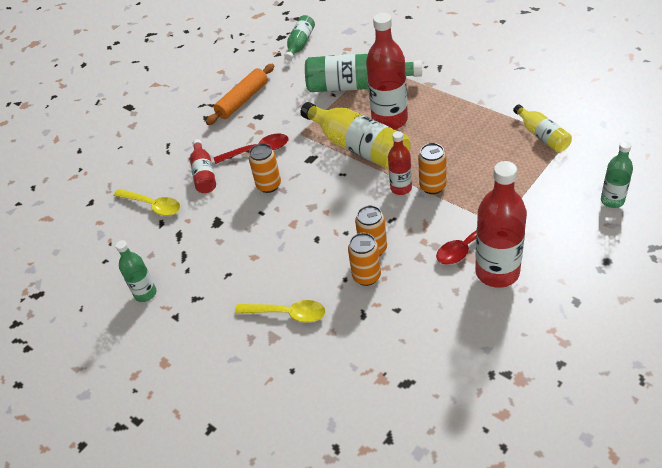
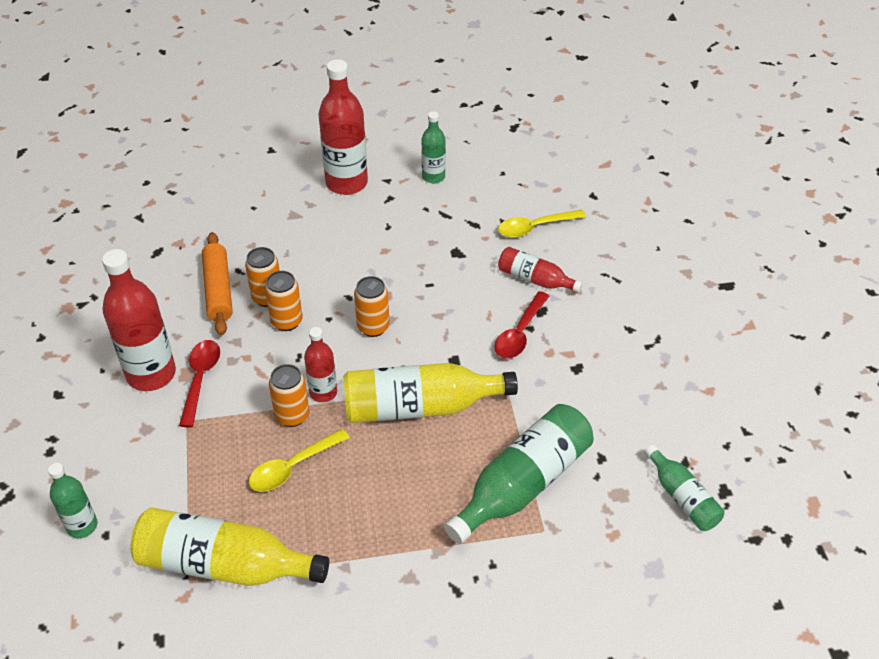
camera: 125 degrees right, 0 degrees up
orange rolling pin [206,64,274,125] -> orange rolling pin moved to [202,232,233,336]
yellow spoon [235,300,326,323] -> yellow spoon moved to [249,429,350,492]
orange can [249,143,281,193] -> orange can moved to [354,276,389,337]
red bottle [366,13,408,129] -> red bottle moved to [318,59,368,195]
yellow bottle [513,104,572,152] -> yellow bottle [130,507,329,586], size x1.80

